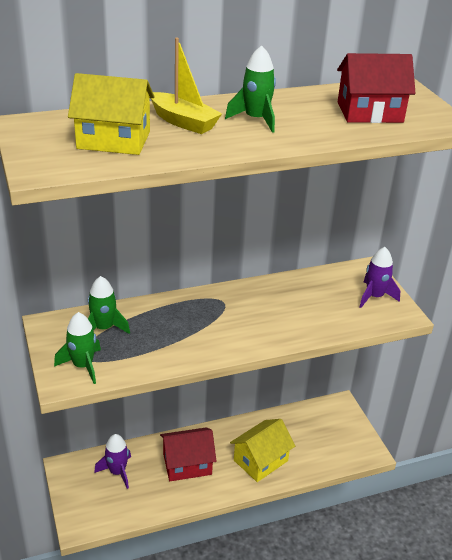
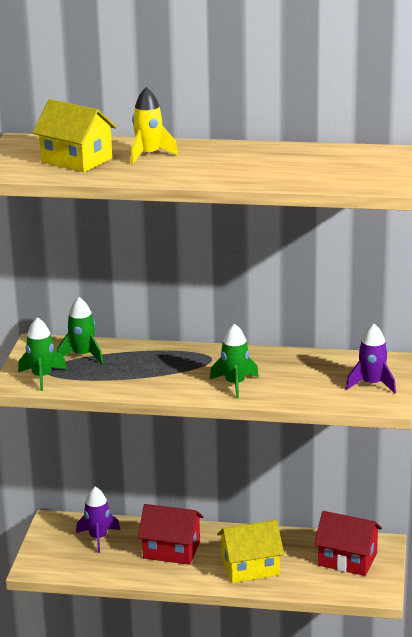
camera: 30 degrees right, 10 degrees down
yellow boat [151,37,222,134] -> yellow rocket [131,87,178,164]
green rocket [225,45,276,133] -> green rocket moved to [210,324,259,398]
red house [337,53,415,123] -> red house moved to [314,511,382,576]

